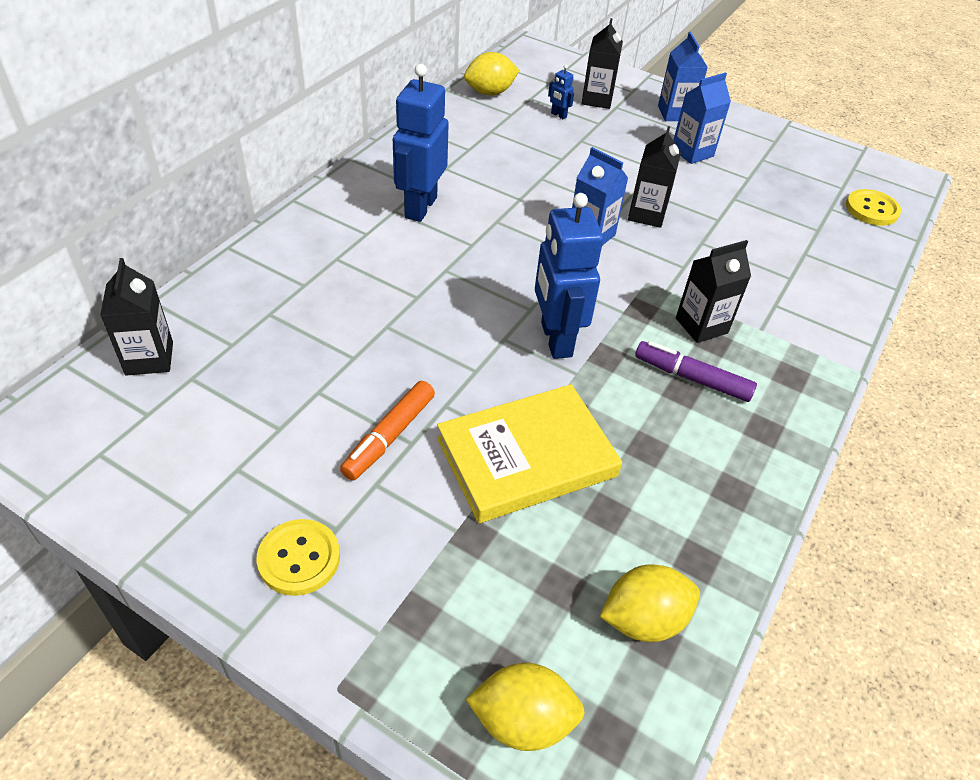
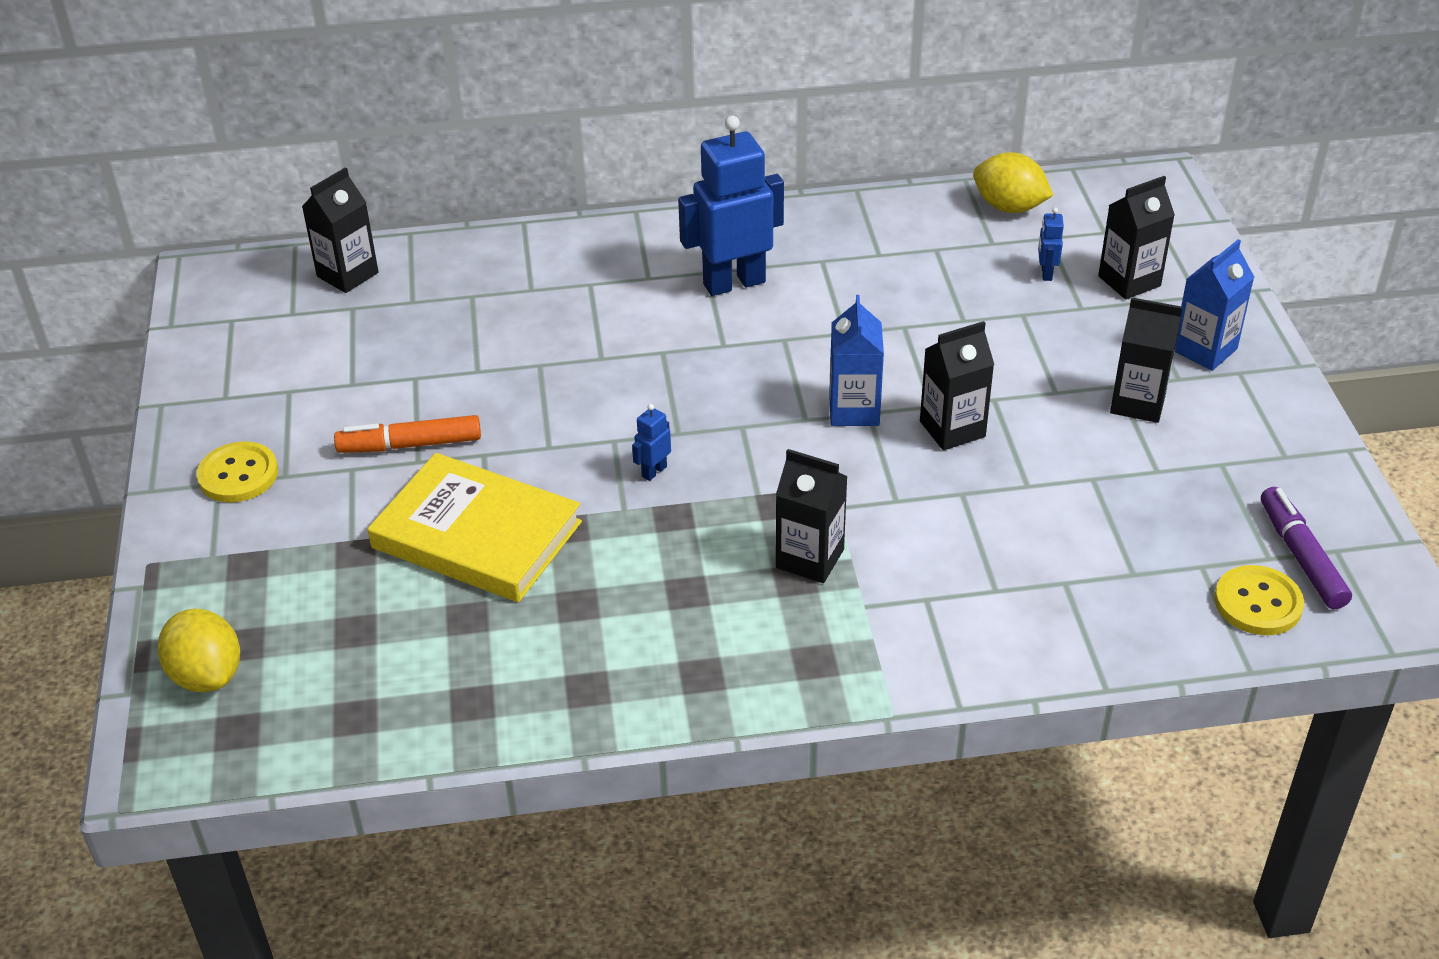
camera: 55 degrees right, 5 degrees down
blue robot [535,193,603,359] -> blue robot [632,404,671,481], size x0.41
yellow lemon [600,564,700,642] -> none
purple marker [635,341,757,402] -> purple marker moved to [1261,487,1352,609]
blue carton [673,72,731,164] -> black carton [1110,298,1183,423]

